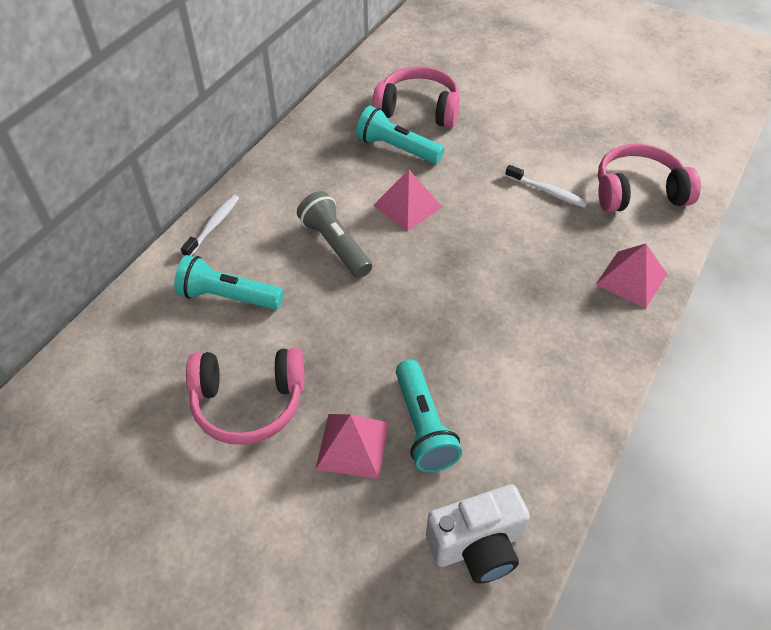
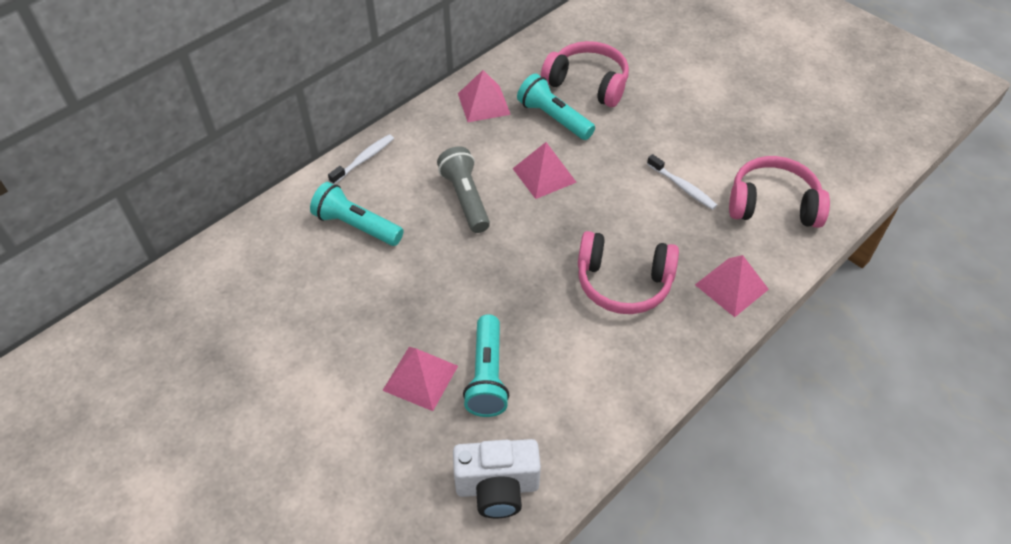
camera: 15 degrees right, 0 degrees up
pink headphones [186,348,304,445] -> pink headphones moved to [578,231,679,314]
none -> pink pyramid [458,70,511,122]

